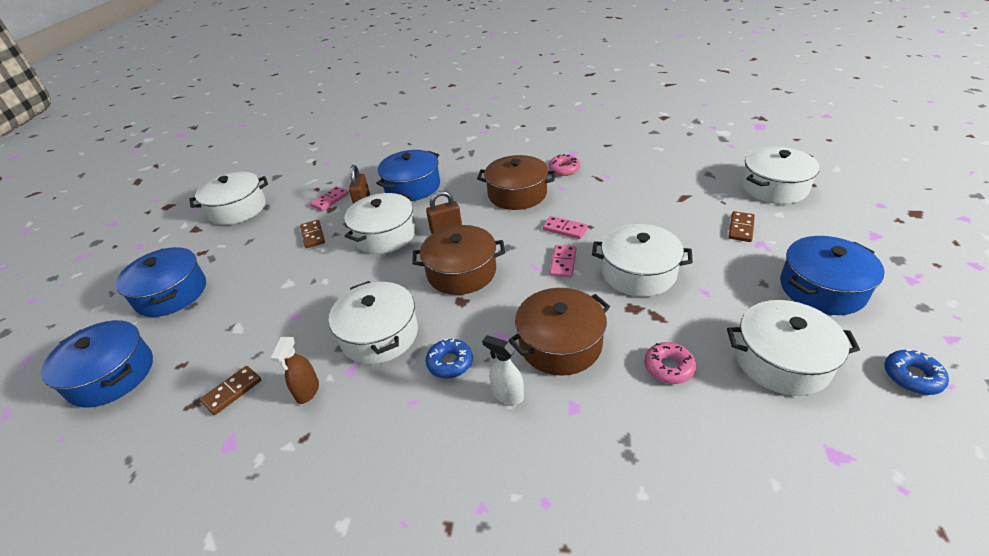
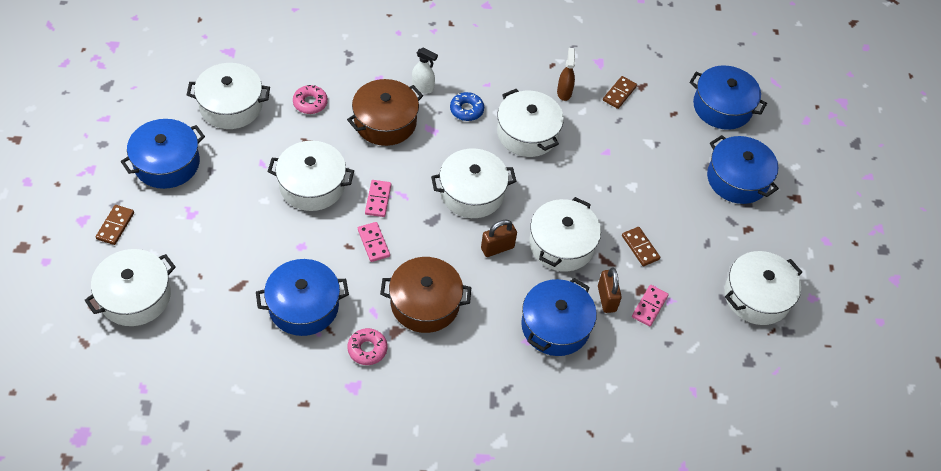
camera: 165 degrees right, 15 degrees up
brown pot [412,225,505,295] -> white pot [431,148,516,218]
pink domino [543,216,588,239] -> pink domino turned 45 degrees clockwise [358,222,390,262]
brown domino [728,211,755,242] -> brown domino moved to [96,205,134,245]
blue donut [884,349,949,395] -> none
none -> blue pot [256,259,349,336]

